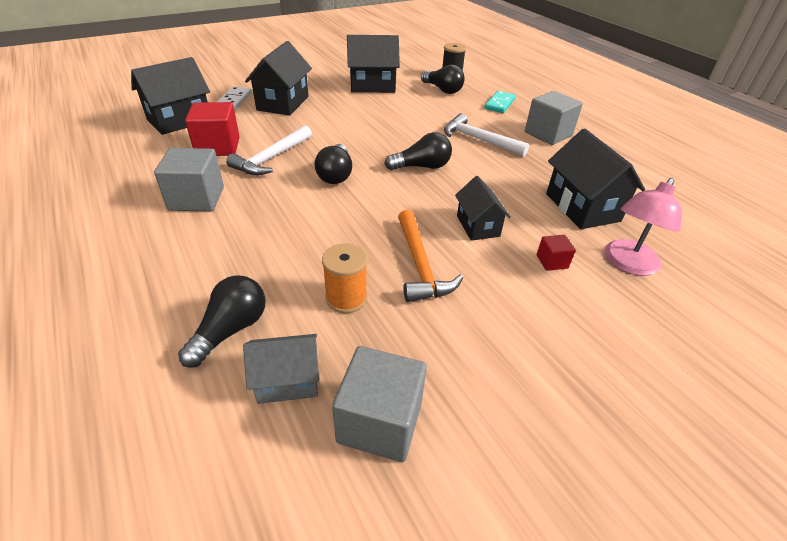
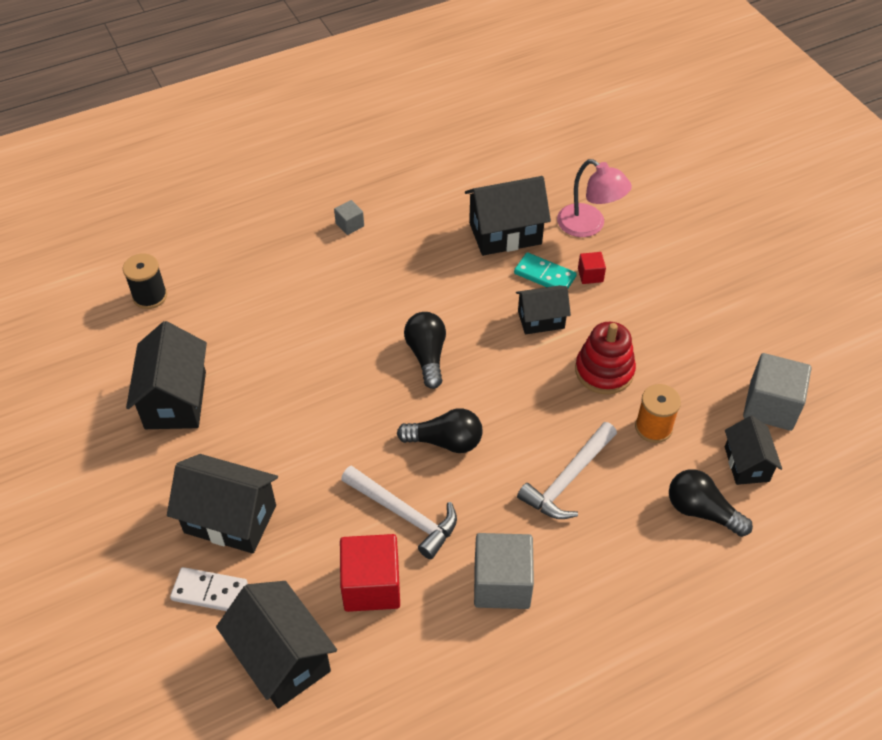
camera: 85 degrees left, 10 degrees up
grey house [243,334,319,404] -> black house [725,416,782,485]
orange hammer [398,210,463,302] -> red stacking toy [575,322,636,394]
black light bulb [421,64,465,94] -> none
white hammer [444,113,529,157] -> white hammer moved to [517,422,617,519]
turquoise domino [485,91,516,113] -> turquoise domino moved to [514,252,576,288]
grey cube [525,91,583,145] -> grey cube [334,200,364,235], size x0.49

